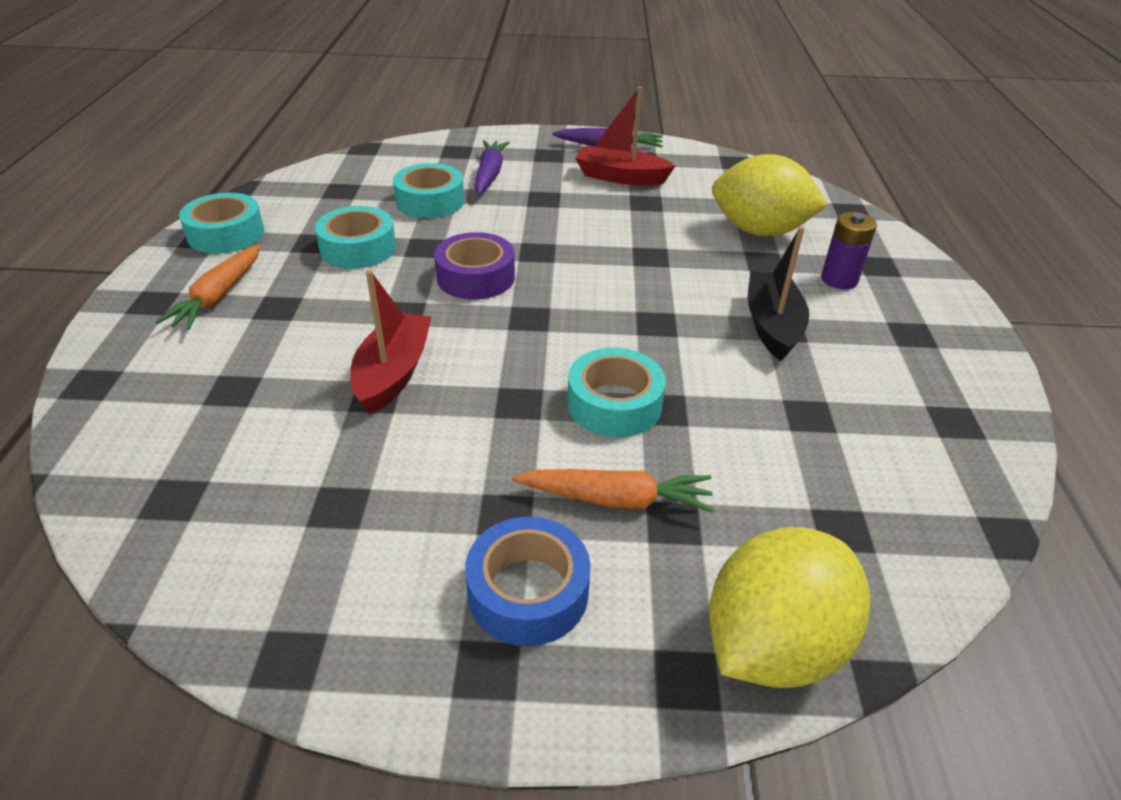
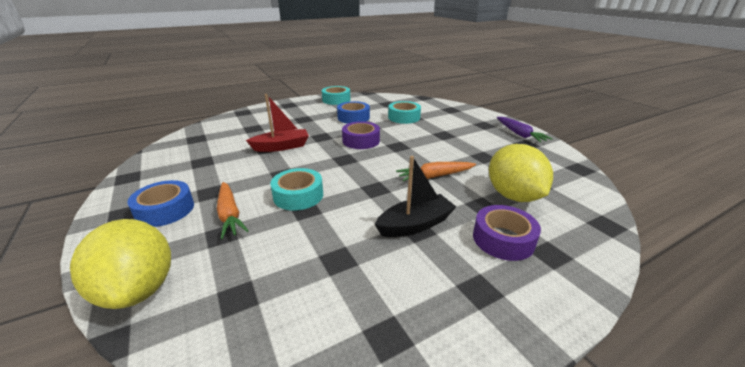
camera: 60 degrees right, 10 degrees down
orange carrot [155,244,260,330] -> orange carrot moved to [396,162,476,181]
turquoise tape [315,206,396,269] -> blue tape [337,101,370,124]
purple carrot [474,140,510,195] -> none
red boat [575,87,675,185] -> none
yellow lemon [709,527,870,688] -> yellow lemon turned 45 degrees clockwise [70,219,171,309]
purple battery [821,212,877,289] -> purple tape [473,205,541,261]

